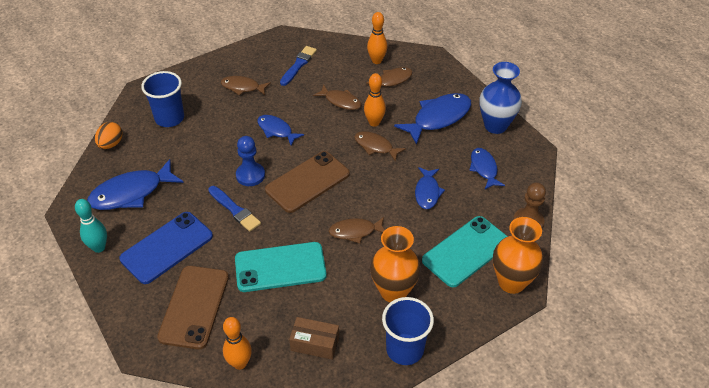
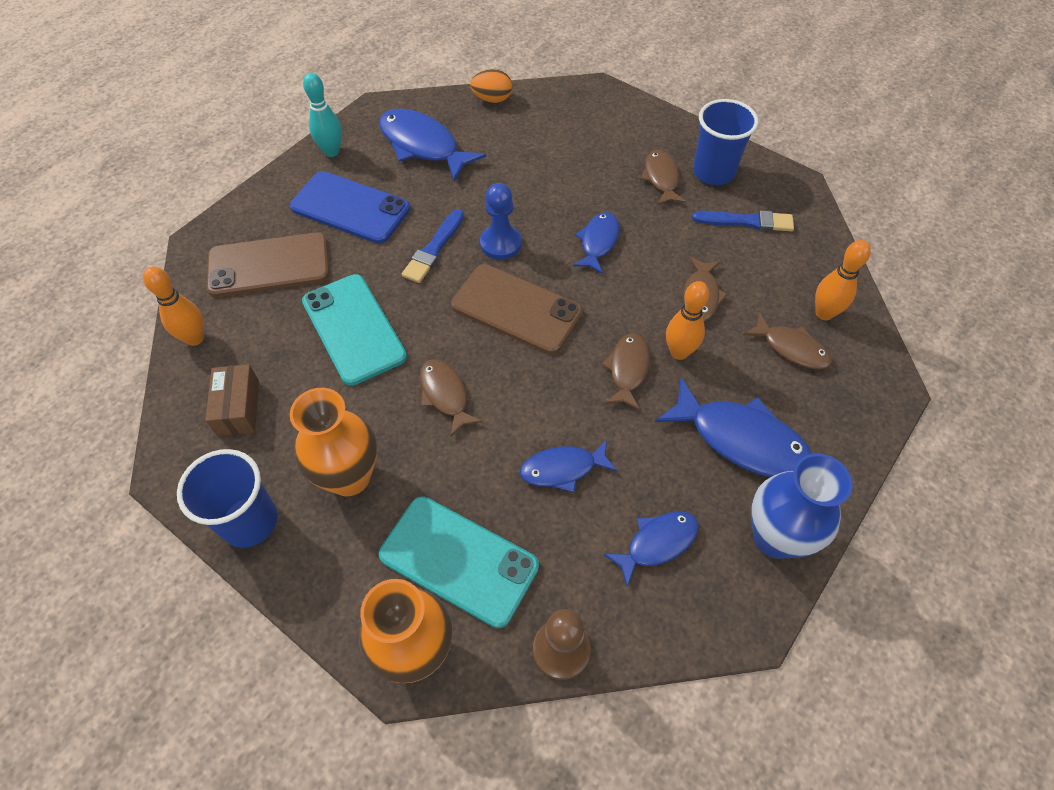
camera: 70 degrees right, 10 degrees up
blue cup [141,71,184,127] -> blue cup moved to [693,99,758,185]

